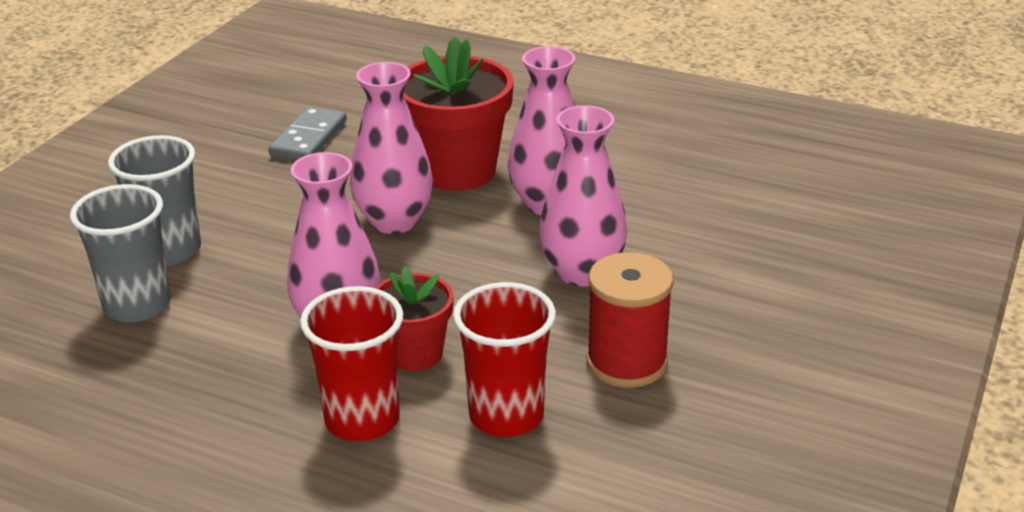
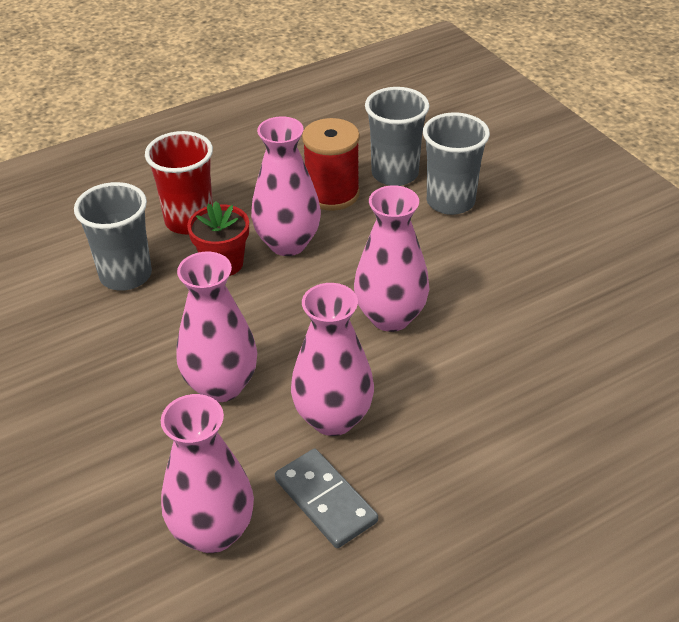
camera: 125 degrees right, 10 degrees up
grey domino [269,106,347,160] -> grey domino moved to [275,449,378,548]
red flower pot [403,37,514,191] -> none
red cup [453,282,556,437] -> grey cup [74,182,152,291]
red spool [587,252,674,388] -> red spool moved to [302,118,360,211]
none -> pink vase [161,394,254,553]

